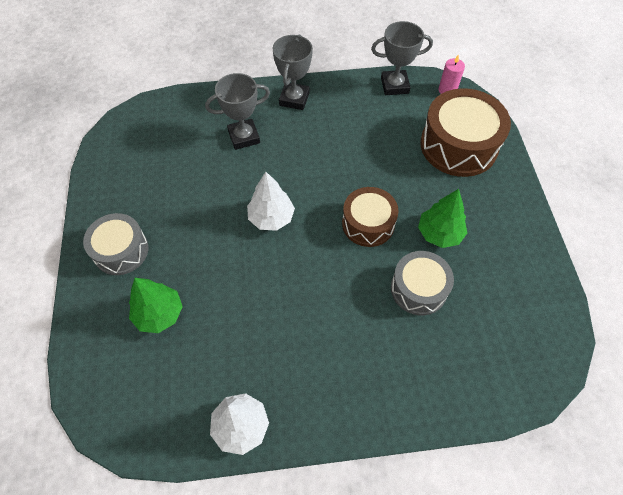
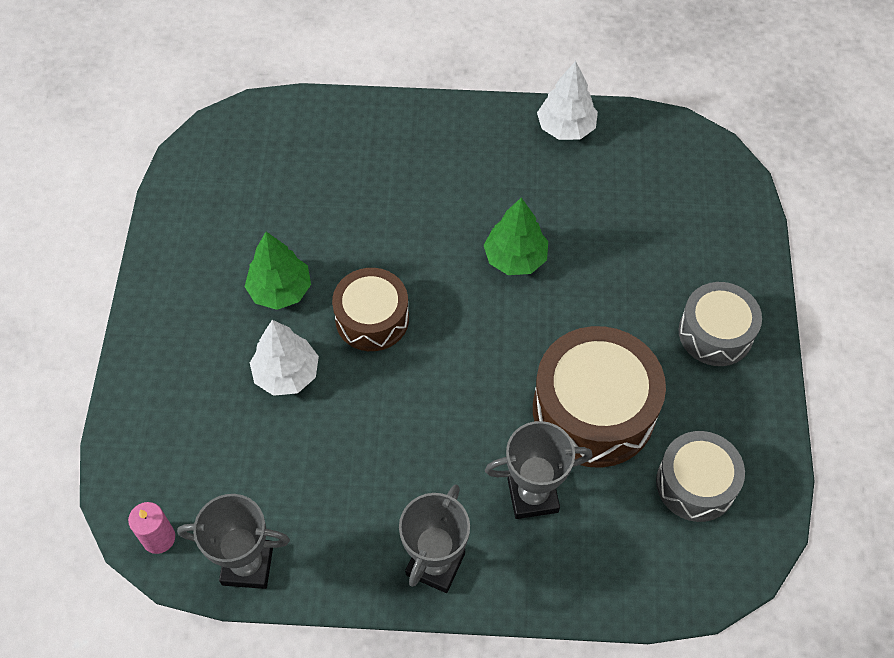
camera: 170 degrees left, 0 degrees up
green tree [129,278,183,333] -> green tree moved to [484,198,548,275]
white tree [247,172,295,231] -> white tree moved to [250,320,319,396]
grey drum [391,251,454,315] -> grey drum moved to [656,431,745,522]
brown drum [420,88,511,177] -> brown drum moved to [533,326,666,468]

